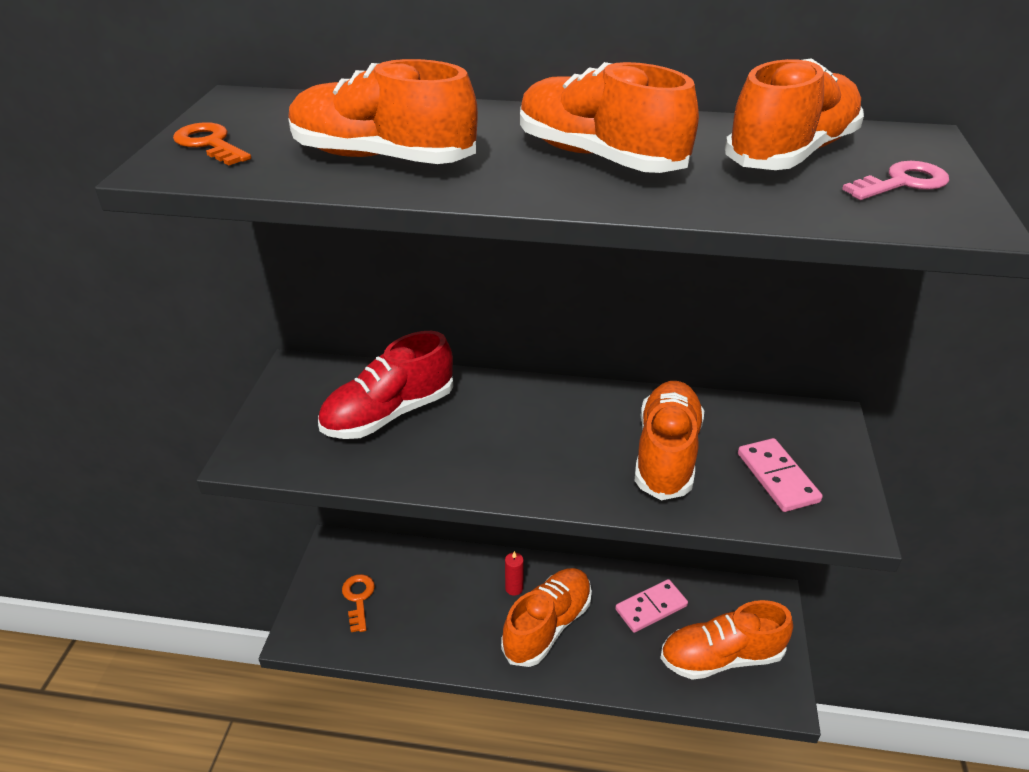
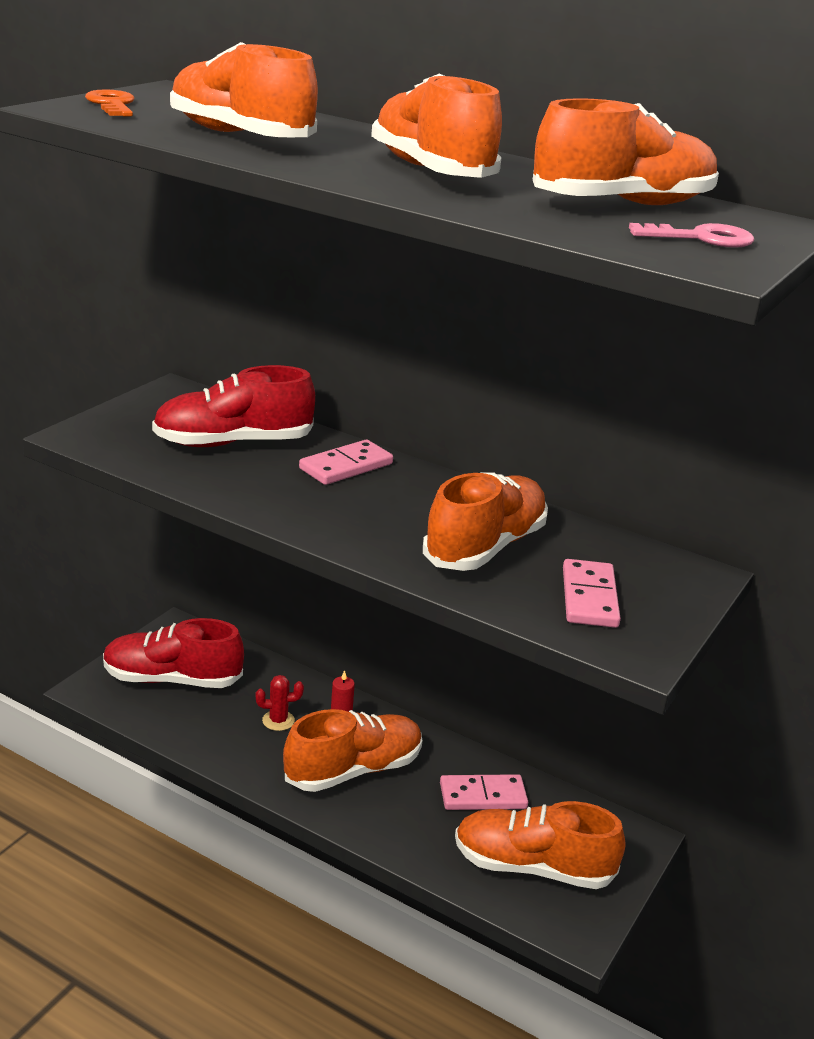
camera: 20 degrees right, 10 degrees down
orange key [342,574,375,632] -> red shoe [103,618,244,688]
none -> red cactus [256,675,304,731]
none -> pink domino [299,440,393,485]

